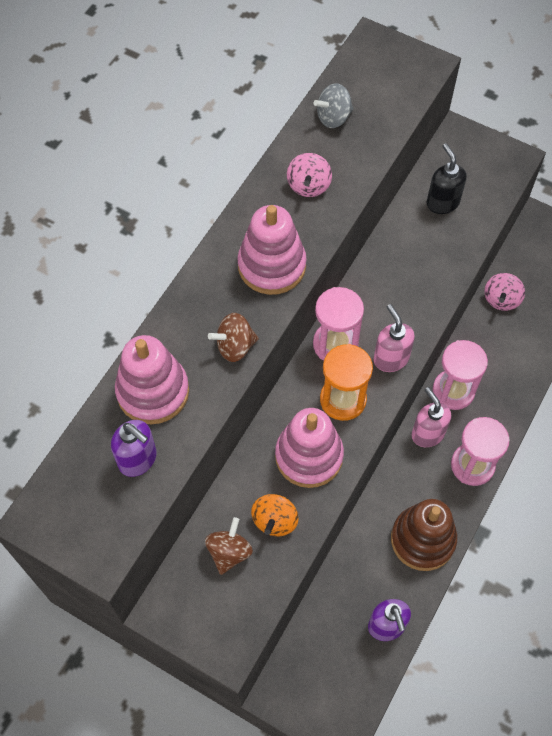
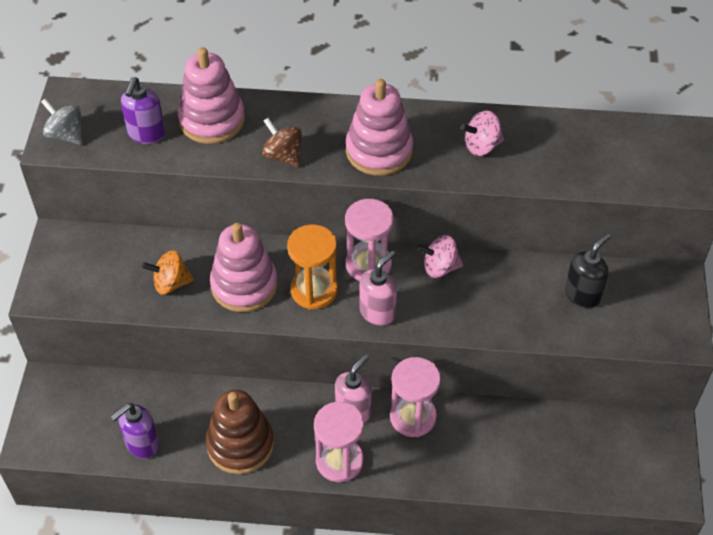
camera: 65 degrees right, 10 degrees down
brown spinning top [205,517,253,575] -> none
grey spinning top [313,83,354,128] -> grey spinning top moved to [41,98,82,145]
pink spinning top [484,273,525,311] -> pink spinning top moved to [417,235,463,278]

